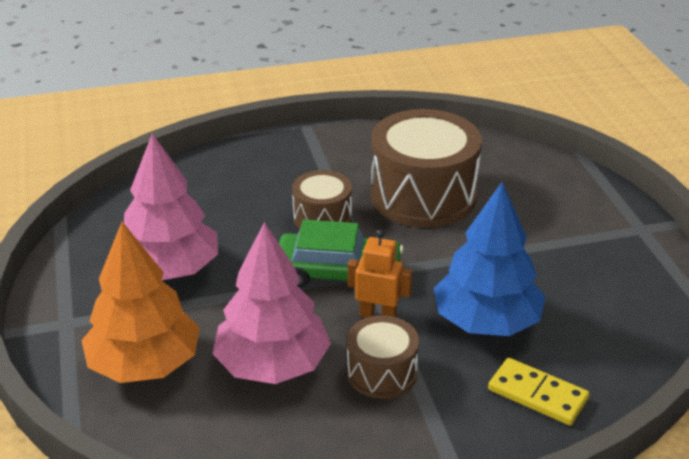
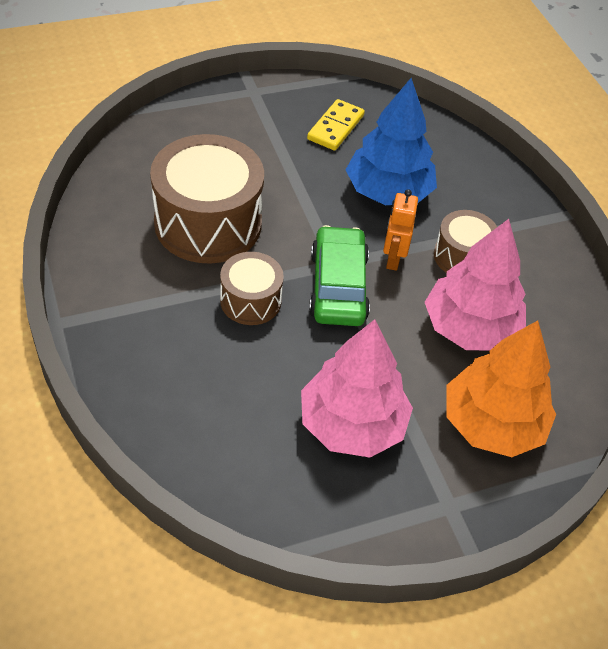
camera: 100 degrees left, 15 degrees up
yellow domino [488,358,590,426] -> yellow domino moved to [307,99,365,151]

